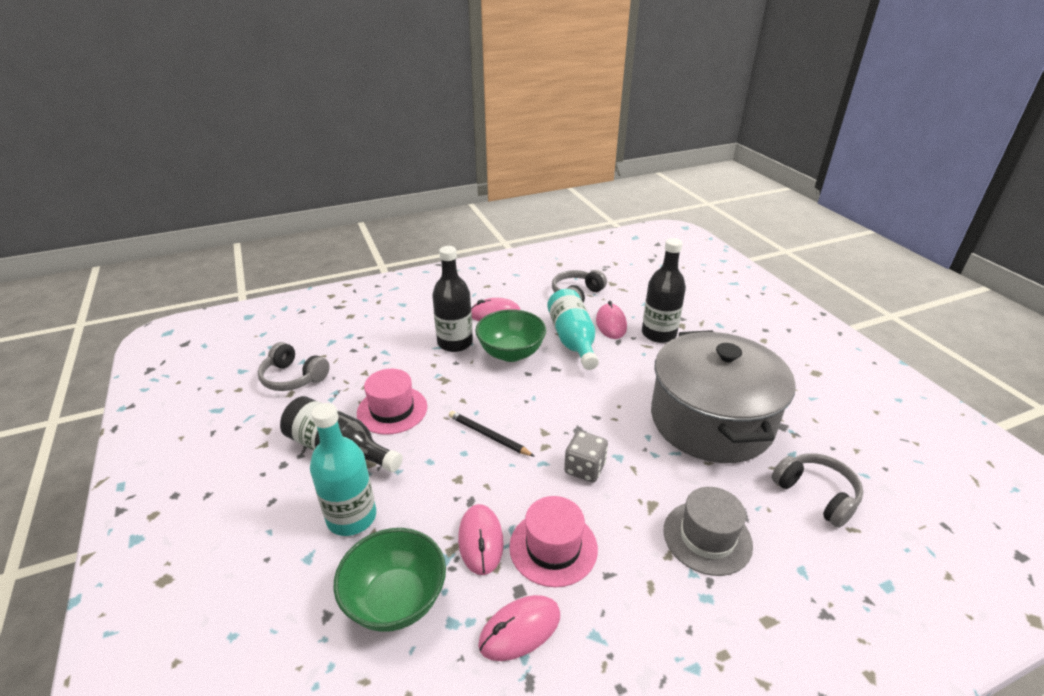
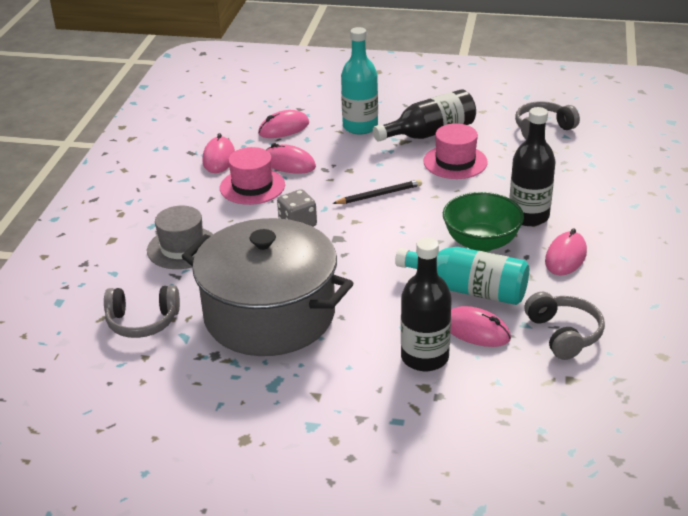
camera: 125 degrees right, 0 degrees up
green bowl [334,528,446,632] -> pink mouse [258,110,309,138]

